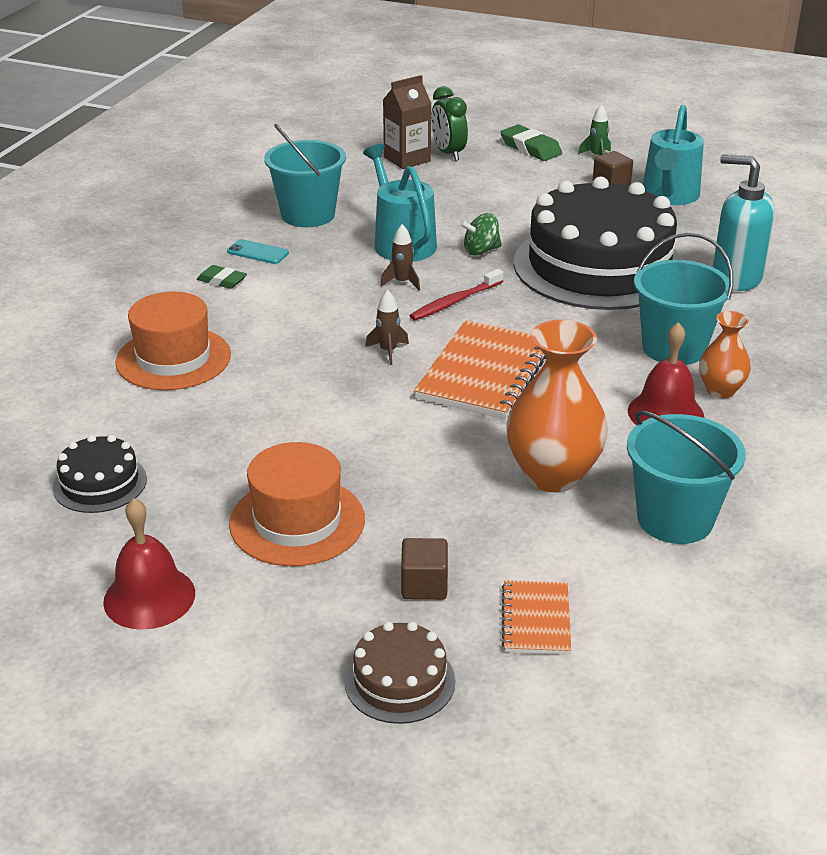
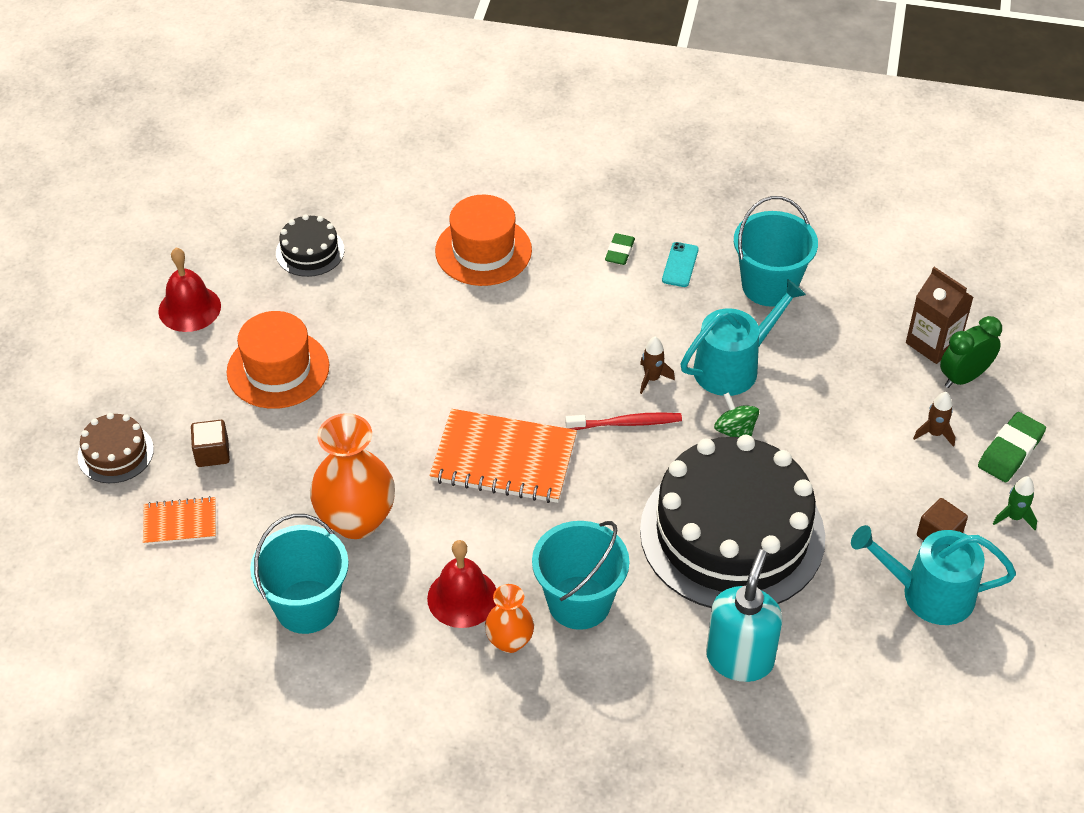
camera: 80 degrees right, 15 degrees up
brown rocket [365,290,409,365] -> brown rocket moved to [913,392,955,447]
red toothbrush [410,269,504,320] -> red toothbrush turned 135 degrees clockwise [565,412,682,430]

